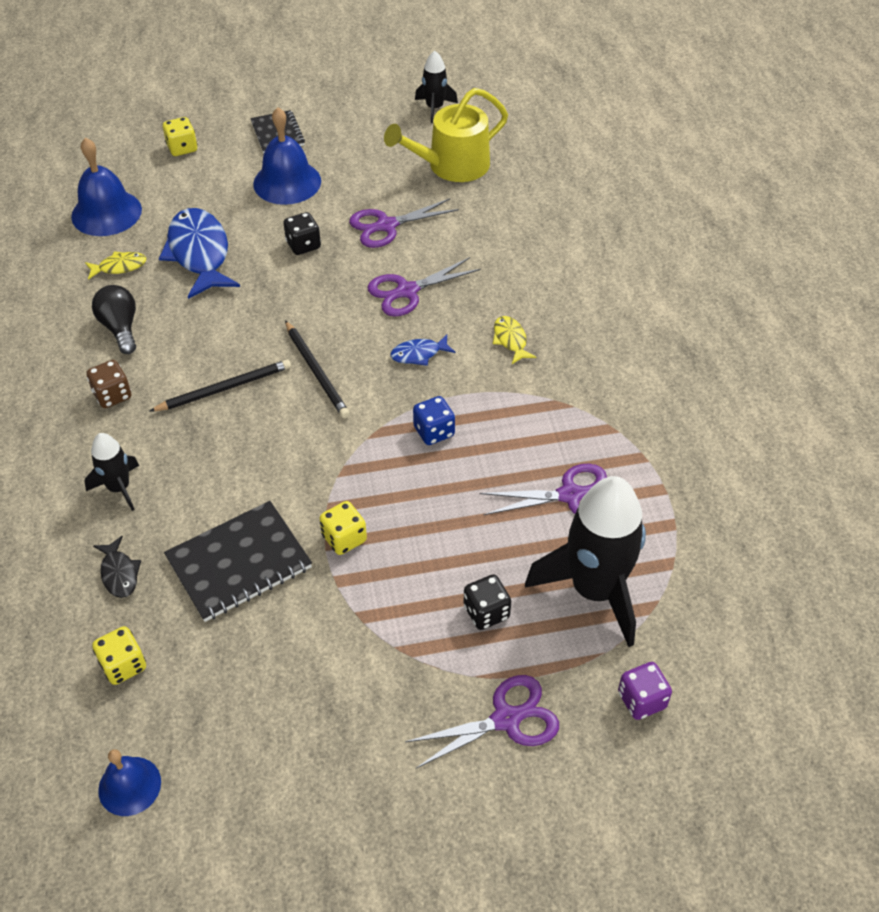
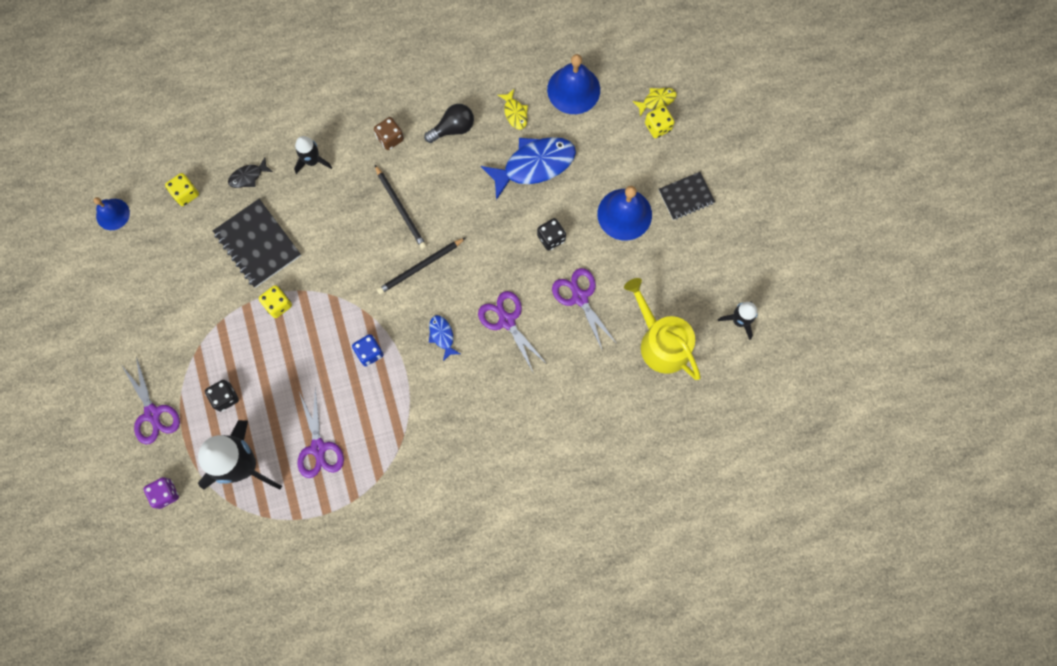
camera: 85 degrees right, 25 degrees up
yellow fish [493,316,536,364] -> yellow fish moved to [632,88,677,116]

